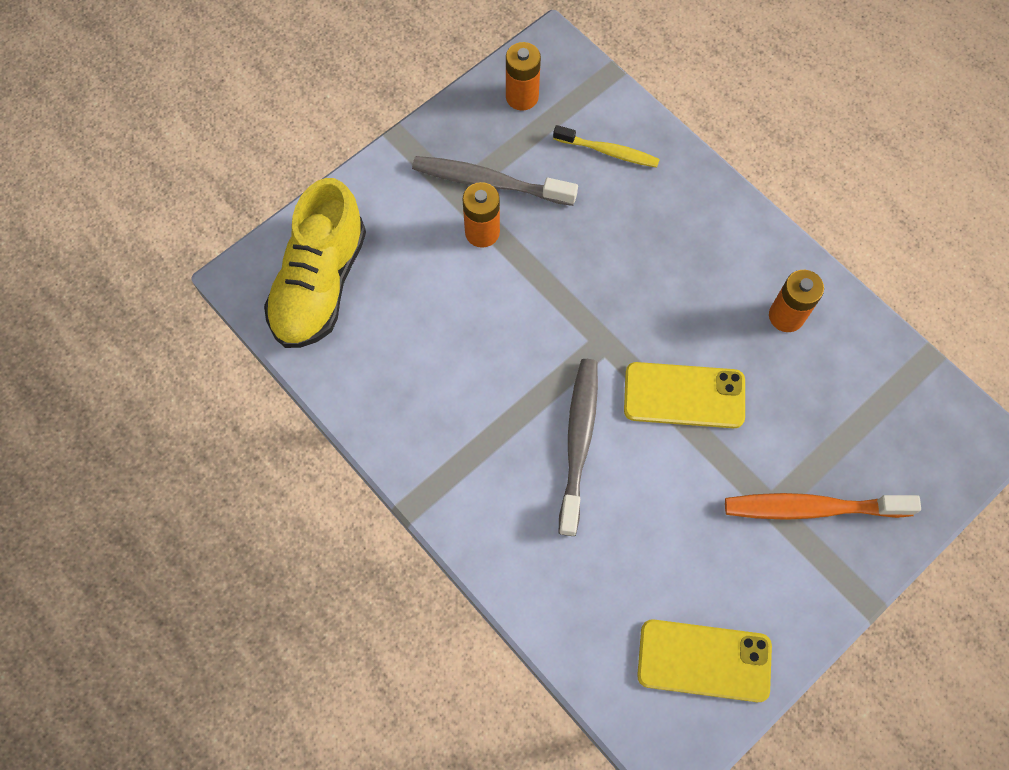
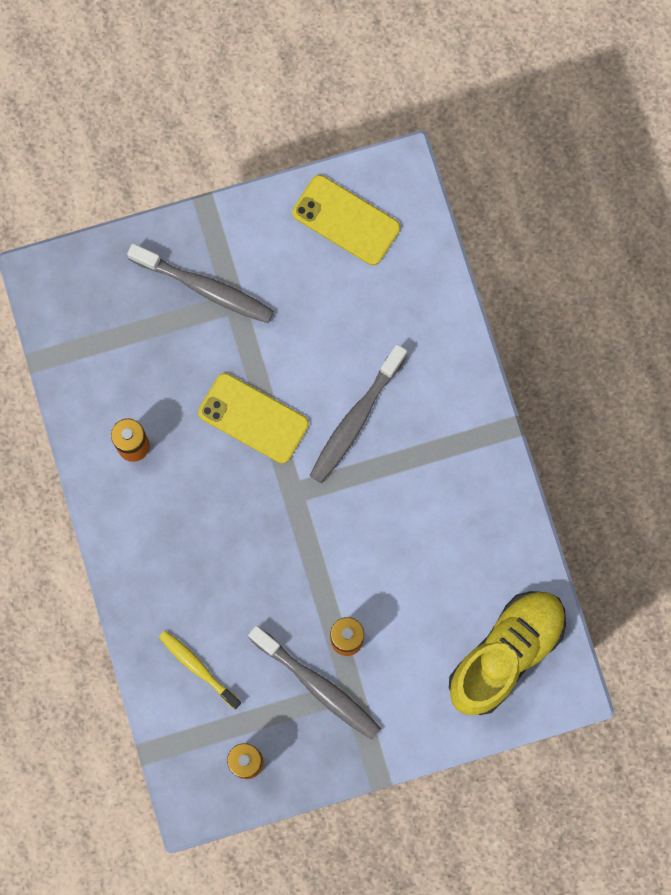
camera: 155 degrees left, 10 degrees up
orange toothbrush [725,493,921,520] -> grey toothbrush [127,244,274,323]

